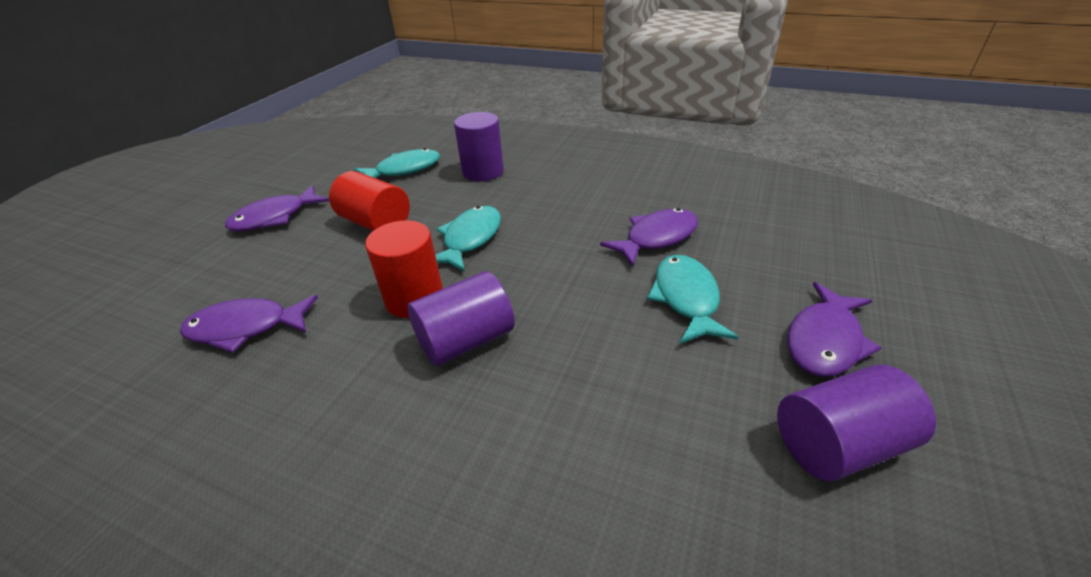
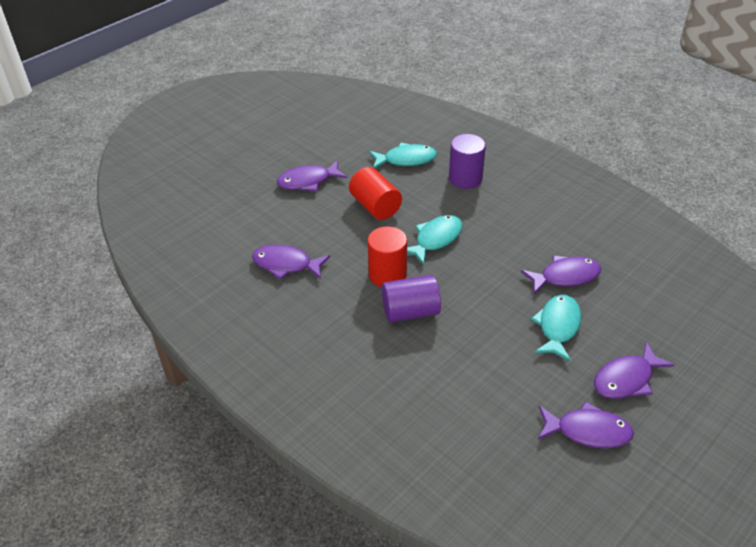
camera: 20 degrees right, 5 degrees up
purple cylinder [777,364,936,481] -> purple fish [538,401,634,448]

